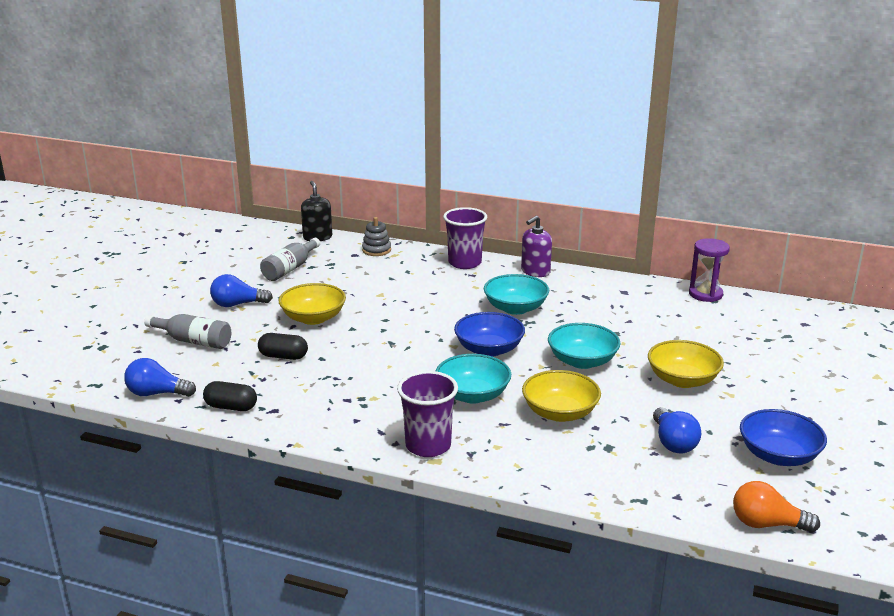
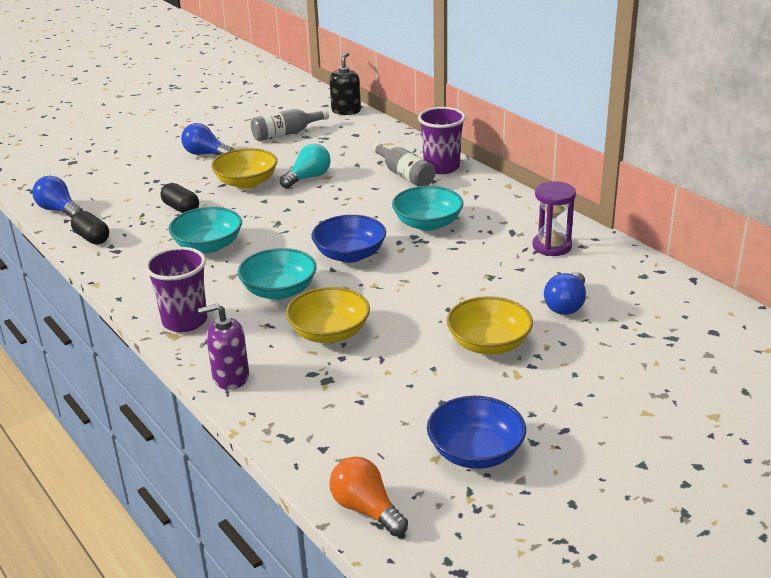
camera: 35 degrees right, 5 degrees up
grey bottle [144,314,231,349] -> grey bottle moved to [372,143,436,187]
grey stacking toy [362,217,391,256] -> none
purple soap dispenser [521,216,552,277] -> purple soap dispenser moved to [198,303,249,390]
turquoise bowl [548,323,620,369] -> turquoise bowl moved to [168,207,242,253]
blue light bulb [653,408,701,453] -> blue light bulb moved to [544,272,586,315]
purple hourglass [689,238,730,302] -> purple hourglass moved to [532,181,576,256]
none -> turquoise light bulb [280,144,331,188]

